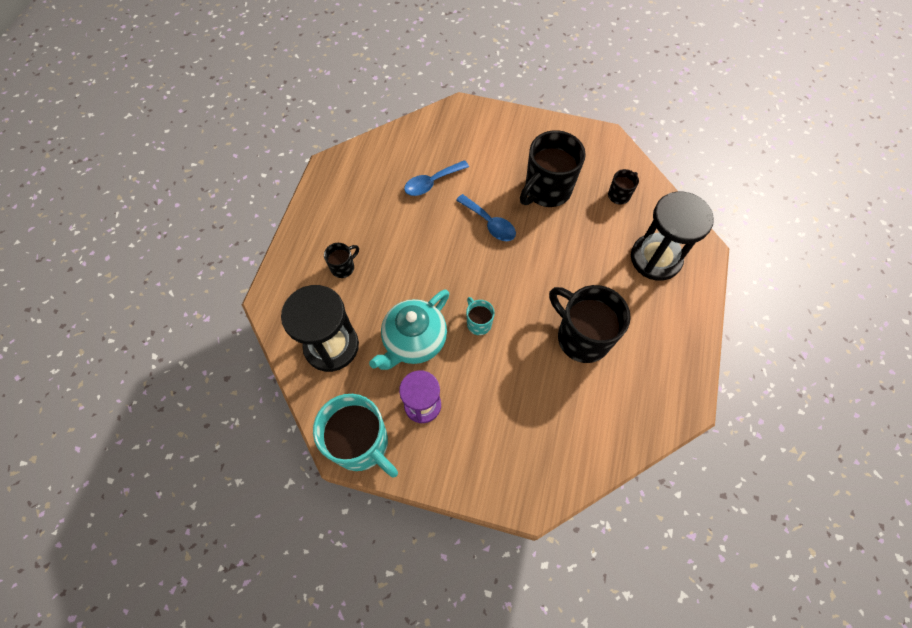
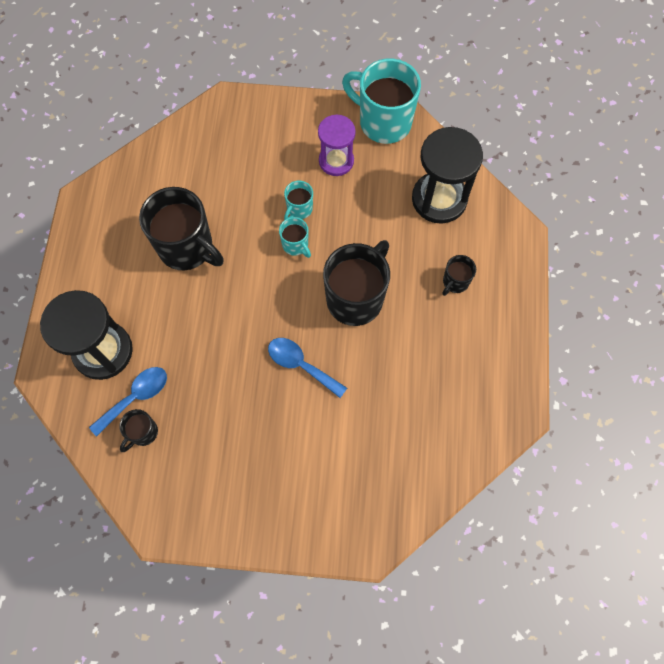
camera: 170 degrees right, 5 degrees up
turquoise teapot [369,289,449,370] -> none
blue spoon [404,160,469,196] -> blue spoon moved to [89,367,167,437]
black mug [520,130,586,207] -> black mug moved to [323,240,390,326]
none -> turquoise mug [284,181,313,220]

